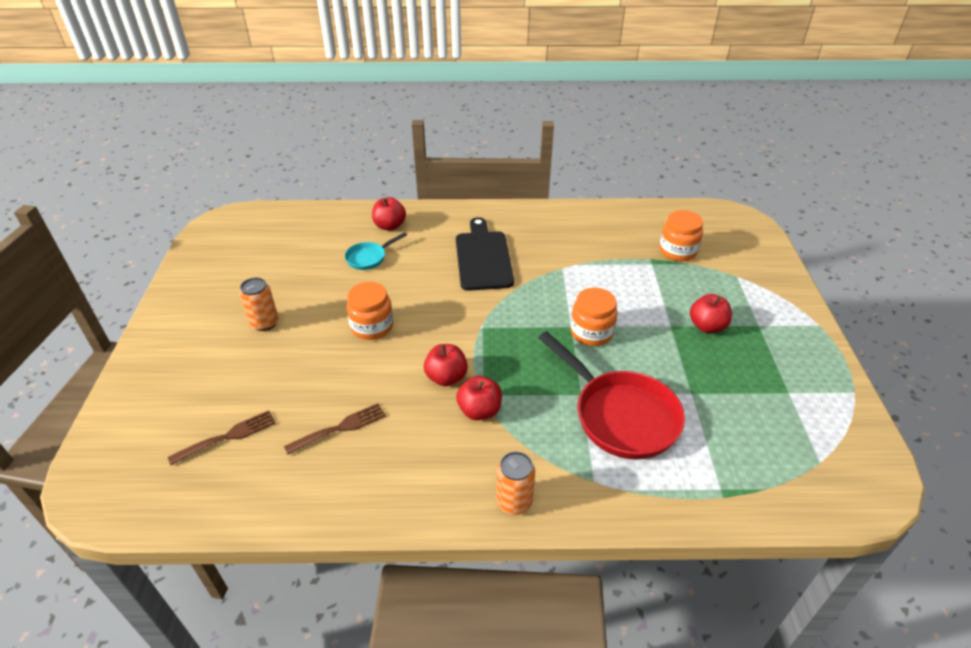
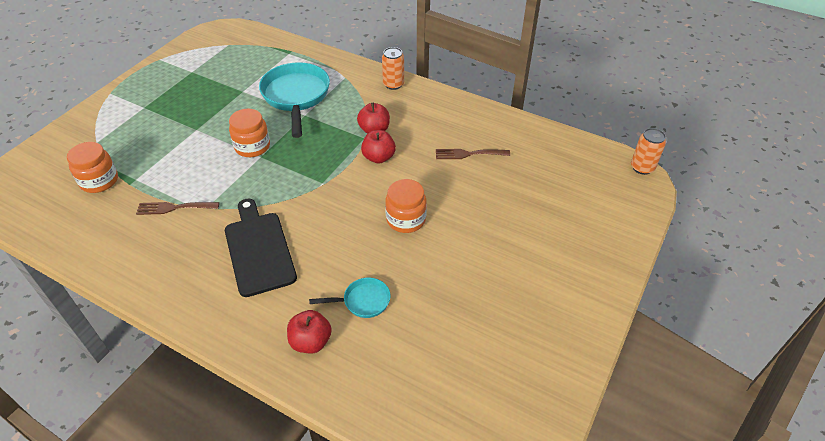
camera: 150 degrees left, 5 degrees up
brown fork [168,410,276,465] -> brown fork moved to [136,202,219,215]
orange can [240,278,278,331] -> orange can moved to [631,128,666,175]
black cutting board [456,217,514,291] -> black cutting board turned 135 degrees clockwise [225,199,297,297]
red pan [538,331,685,459] -> turquoise pan [259,62,330,138]
red apple [690,294,732,333] -> none

